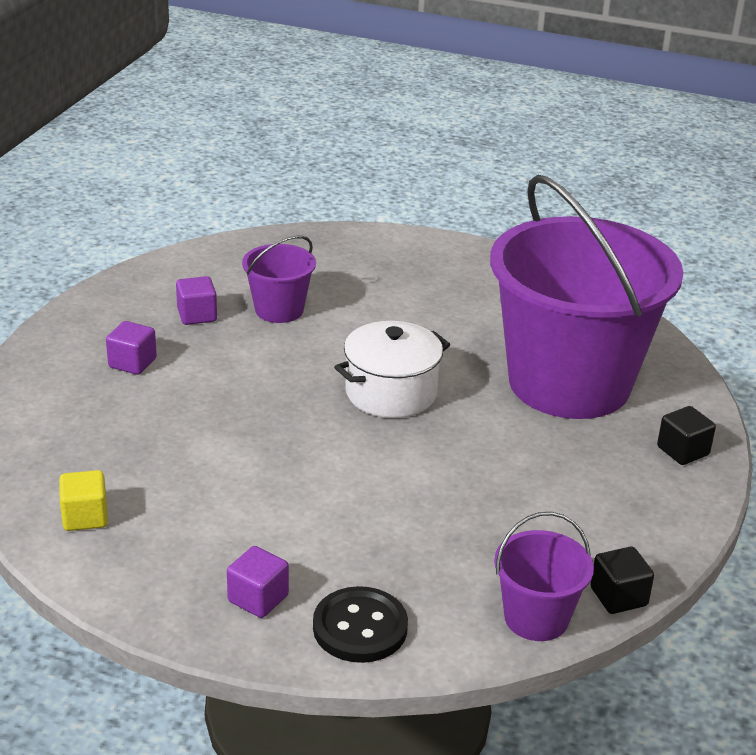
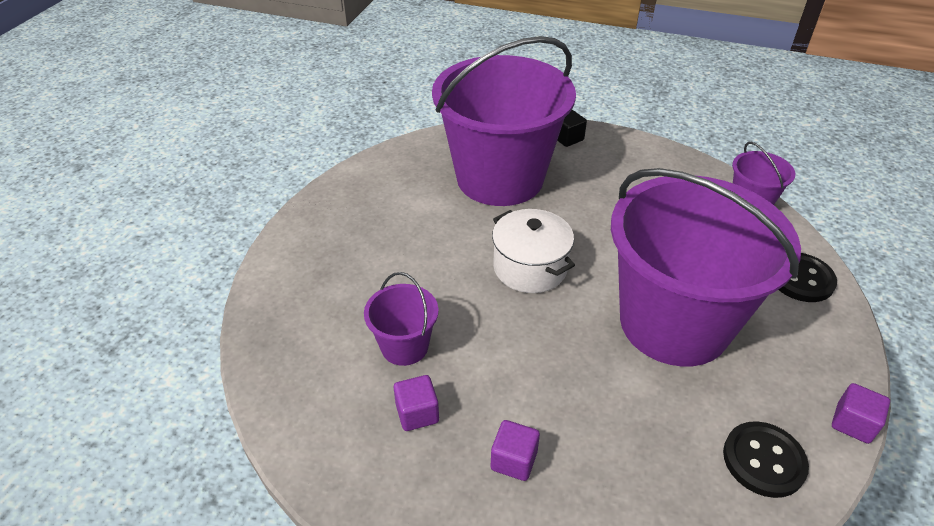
camera: 90 degrees left, 10 degrees up
yellow cube [59,470,108,531] -> black button [723,421,809,498]
purple cube [227,546,289,618] -> purple cube moved to [832,383,890,444]
black cube [590,547,654,614] -> none
none -> purple bucket [611,168,801,367]

